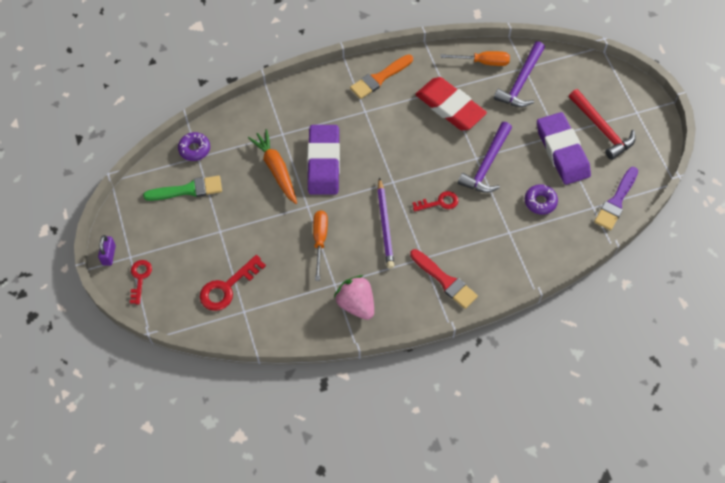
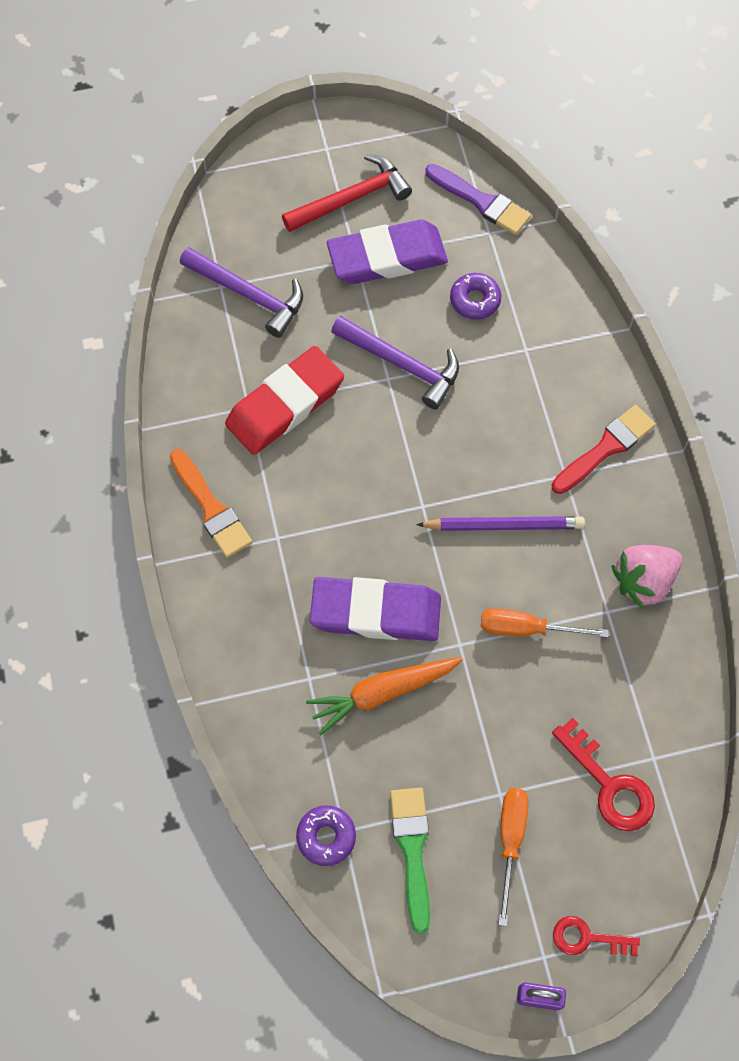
camera: 85 degrees left, 5 degrees up
red key [412,191,458,212] -> none
orange screwdriver [440,51,510,66] -> orange screwdriver moved to [498,788,528,926]

